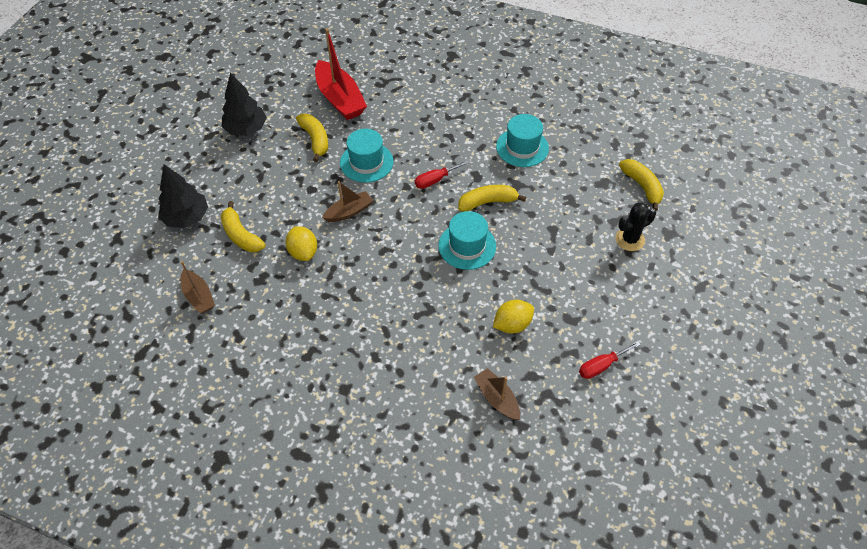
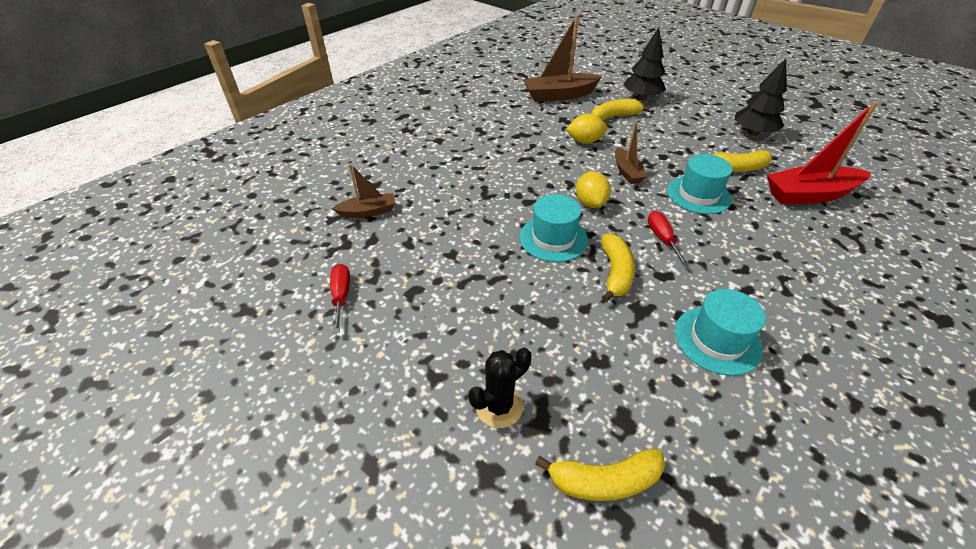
camera: 110 degrees right, 10 degrees down
brown boat [181,261,215,313] -> brown boat [523,15,602,102], size x1.77
yellow lemon [493,300,534,333] -> yellow lemon moved to [576,172,611,208]
black cactus [615,202,656,251] -> black cactus turned 60 degrees clockwise [469,348,532,428]

